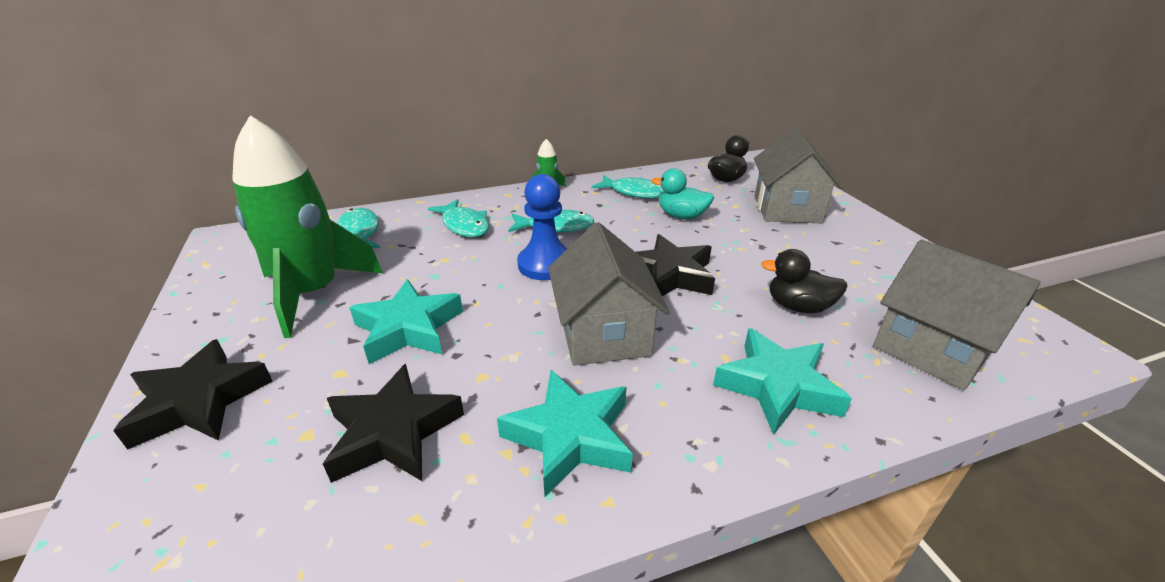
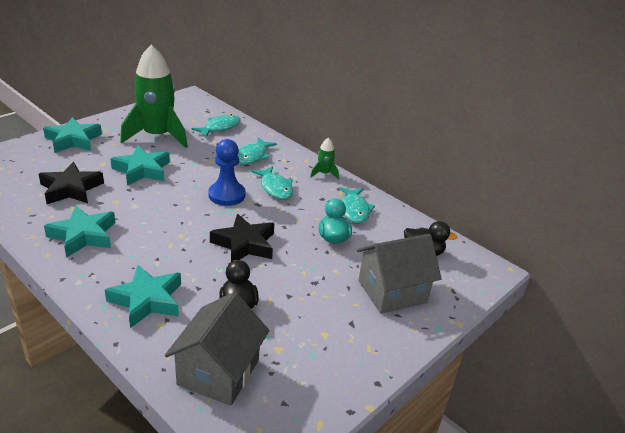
camera: 60 degrees right, 0 degrees up
black star [113,339,273,450] -> turquoise star [43,117,102,153]
grey house [548,222,670,366] -> none

